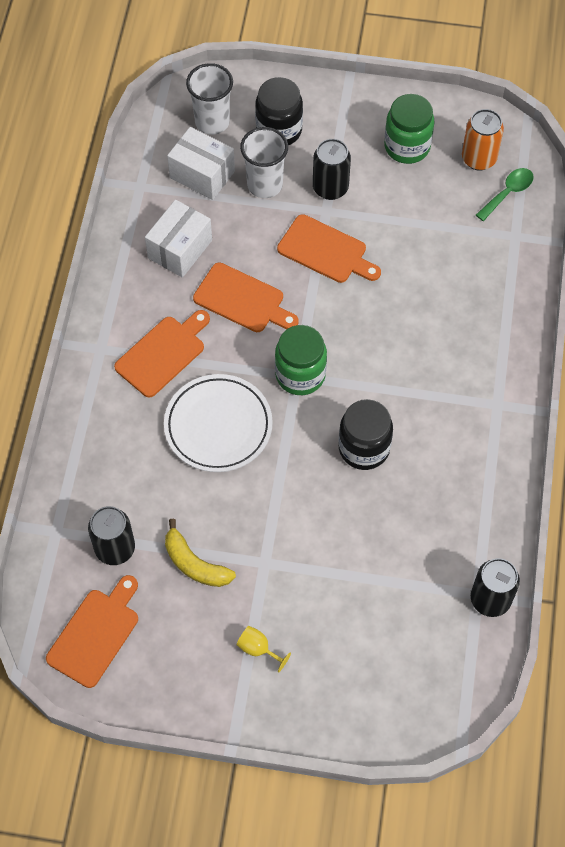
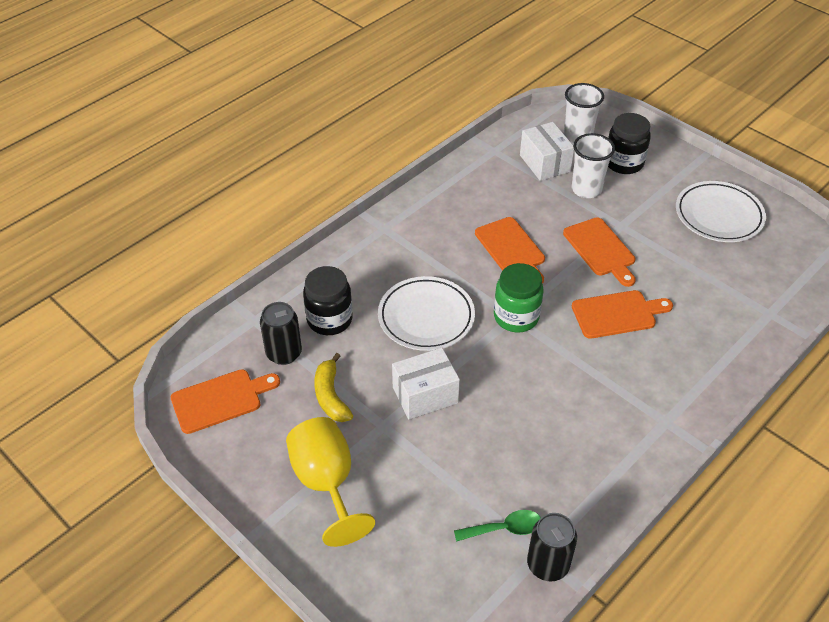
camera: 35 degrees right, 15 degrees down
orange cutting board [114,310,210,398] -> orange cutting board moved to [572,290,673,339]
white box [145,200,212,278] -> white box moved to [392,348,460,420]
yellow goblet [237,626,291,672] -> yellow goblet [286,417,375,547], size x2.40
black can [313,139,351,200] -> none
black jar [339,399,393,470] -> black jar moved to [303,266,353,335]
green jar [384,94,434,164] -> white plate [676,181,766,242]
orange can [462,109,504,170] -> none
green spoon [476,168,534,221] -> green spoon moved to [454,510,541,542]

